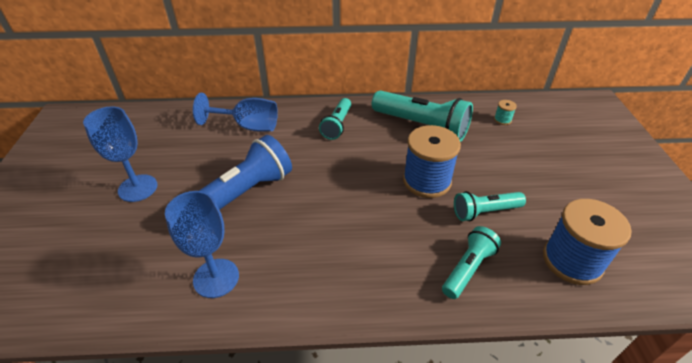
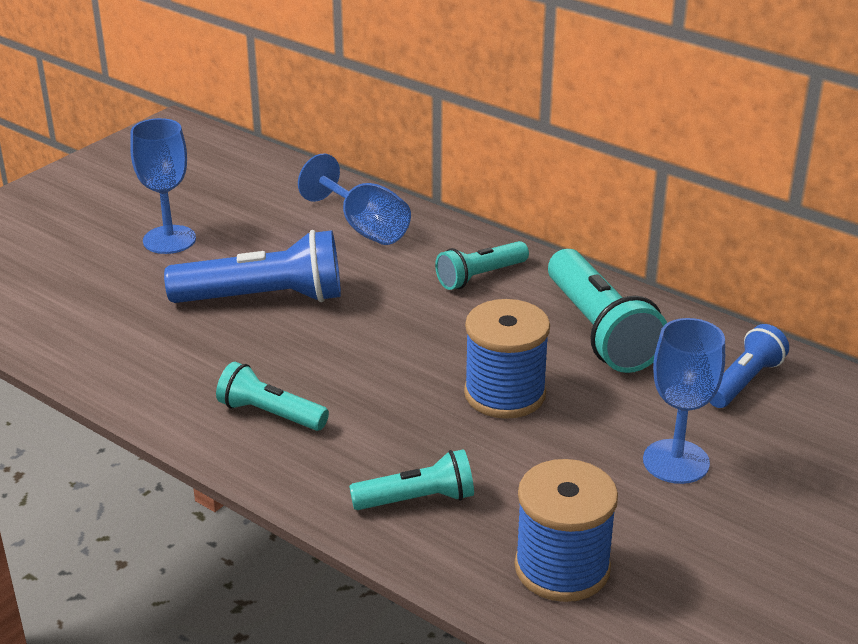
camera: 40 degrees right, 10 degrees down
blue goblet [165,191,239,298] -> blue goblet moved to [643,318,725,484]
turquoise flashlight [454,191,526,221] -> turquoise flashlight moved to [216,362,329,431]
turquoise spool [494,100,517,125] -> blue flashlight [710,324,789,408]

